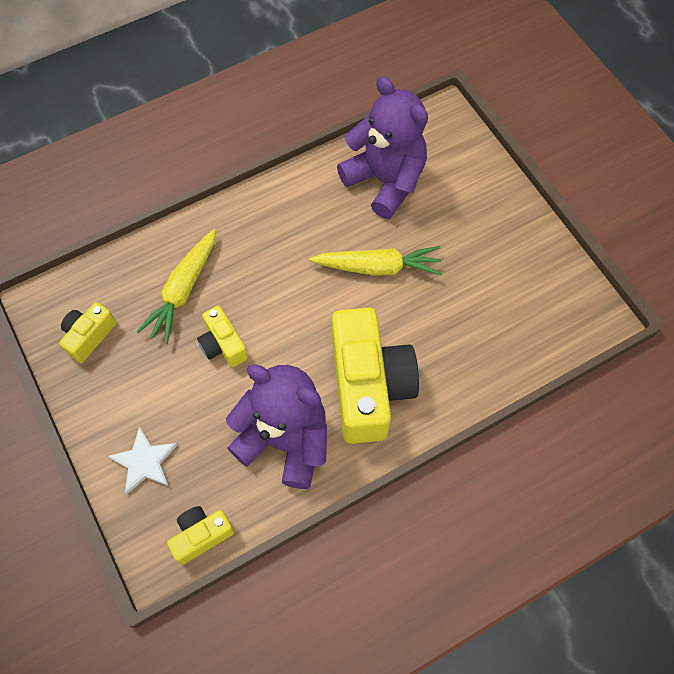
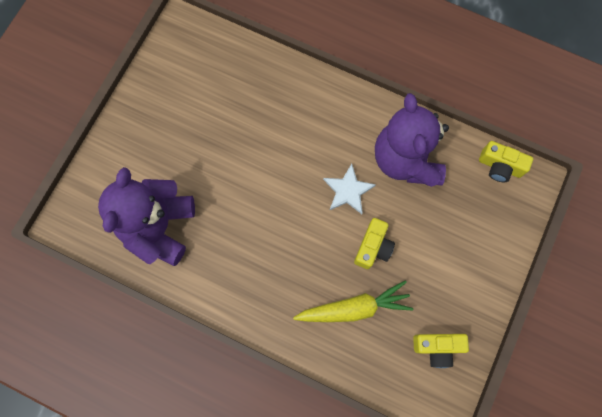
camera: 125 degrees left, 10 degrees up
white star [108,426,177,495] -> white star moved to [323,164,376,214]
yellow carrot [310,246,442,276] -> none
yellow camera [332,307,419,444] -> none

